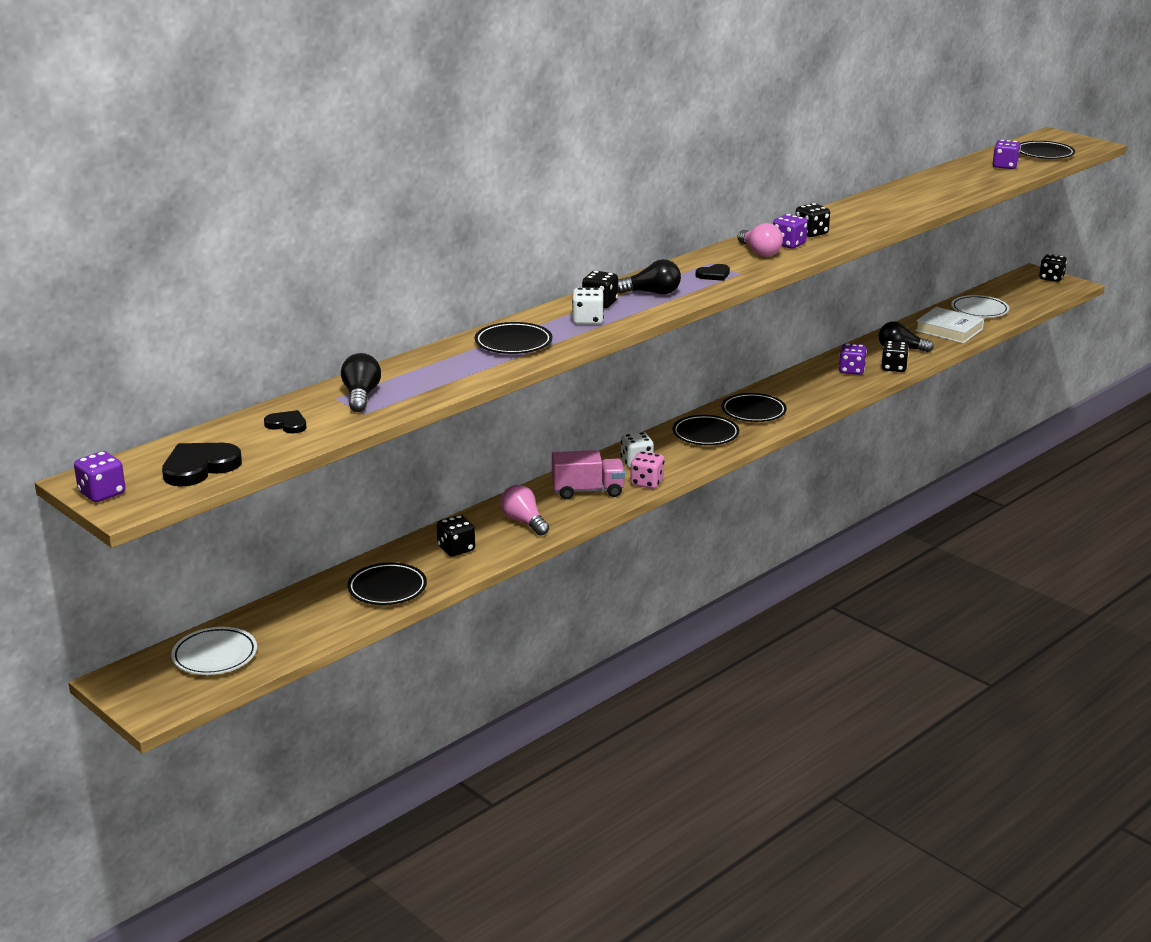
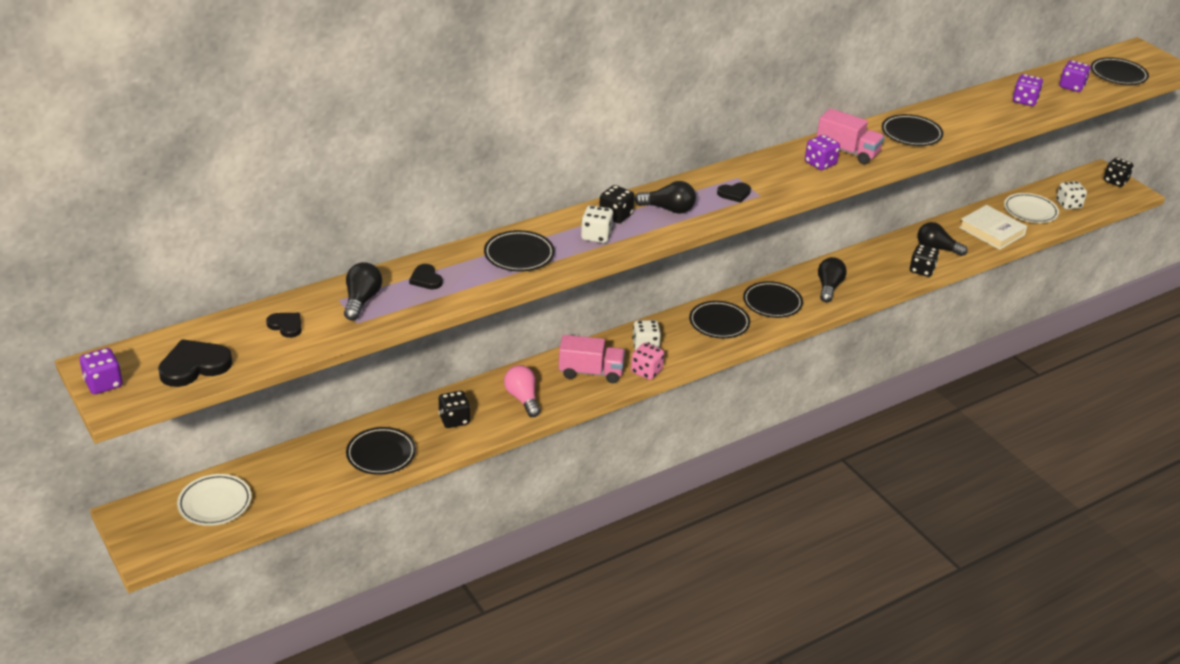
camera: 10 degrees right, 10 degrees up
pink light bulb [737,223,783,257] -> none
black dice [795,203,830,237] -> pink truck [817,108,885,164]
purple dice [839,343,867,375] -> purple dice moved to [1013,74,1043,106]
none -> black heart [409,264,443,289]
none -> black light bulb [818,257,847,302]
none -> black plate [882,114,943,146]
none -> white dice [1056,181,1087,209]

